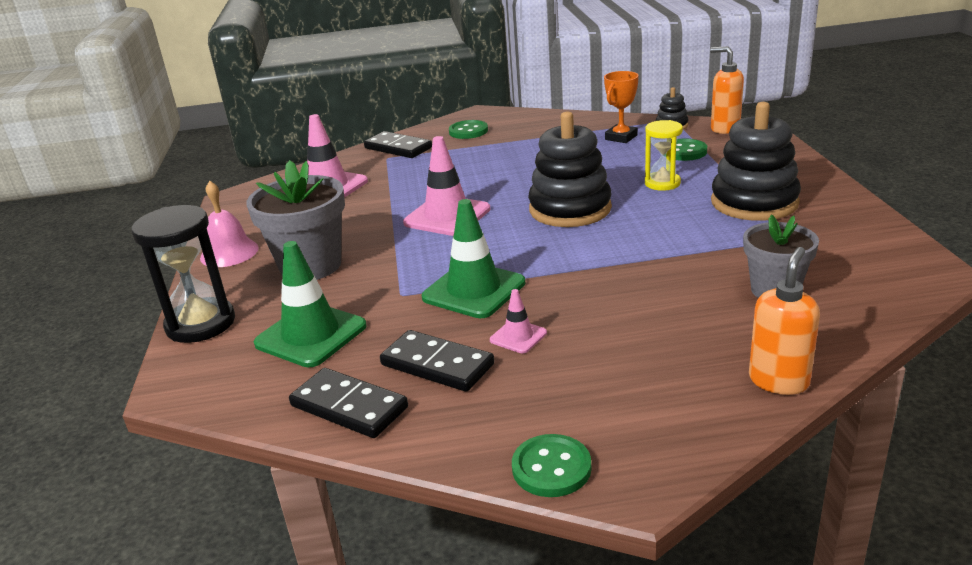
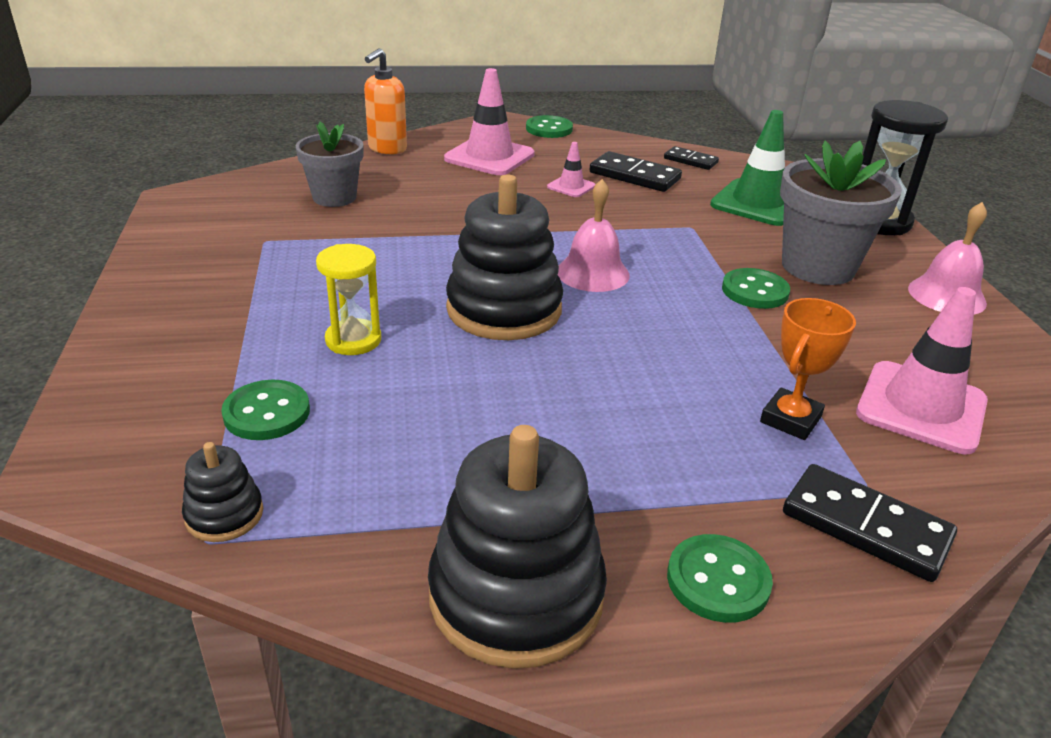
camera: 175 degrees right, 5 degrees up
black domino [289,368,408,438] -> black domino [664,146,719,170], size x0.62
pink traffic cone [403,136,491,236] -> pink traffic cone moved to [444,68,535,175]
green traffic cone [422,199,525,318] -> none
orange trophy [604,71,639,143] -> orange trophy moved to [760,298,856,440]
orange soap dispenser [710,46,744,134] -> none
black stacking toy [711,102,801,221] -> black stacking toy moved to [428,425,607,669]
none -> pink bell [558,179,629,292]
none -> green button [722,268,790,309]

